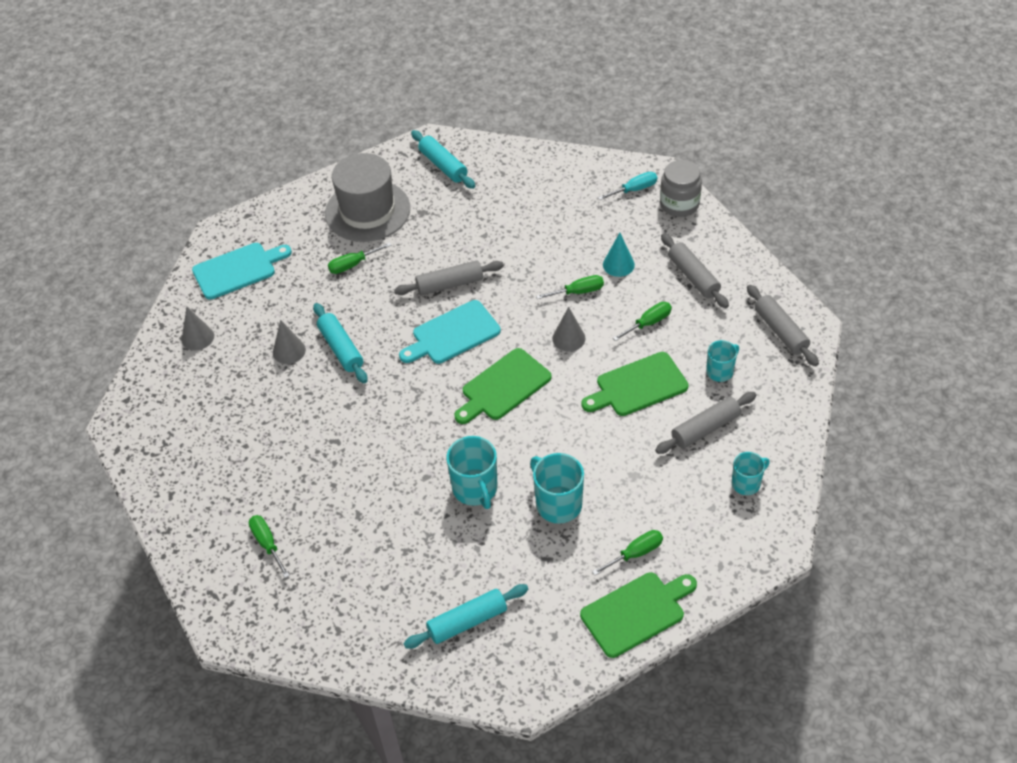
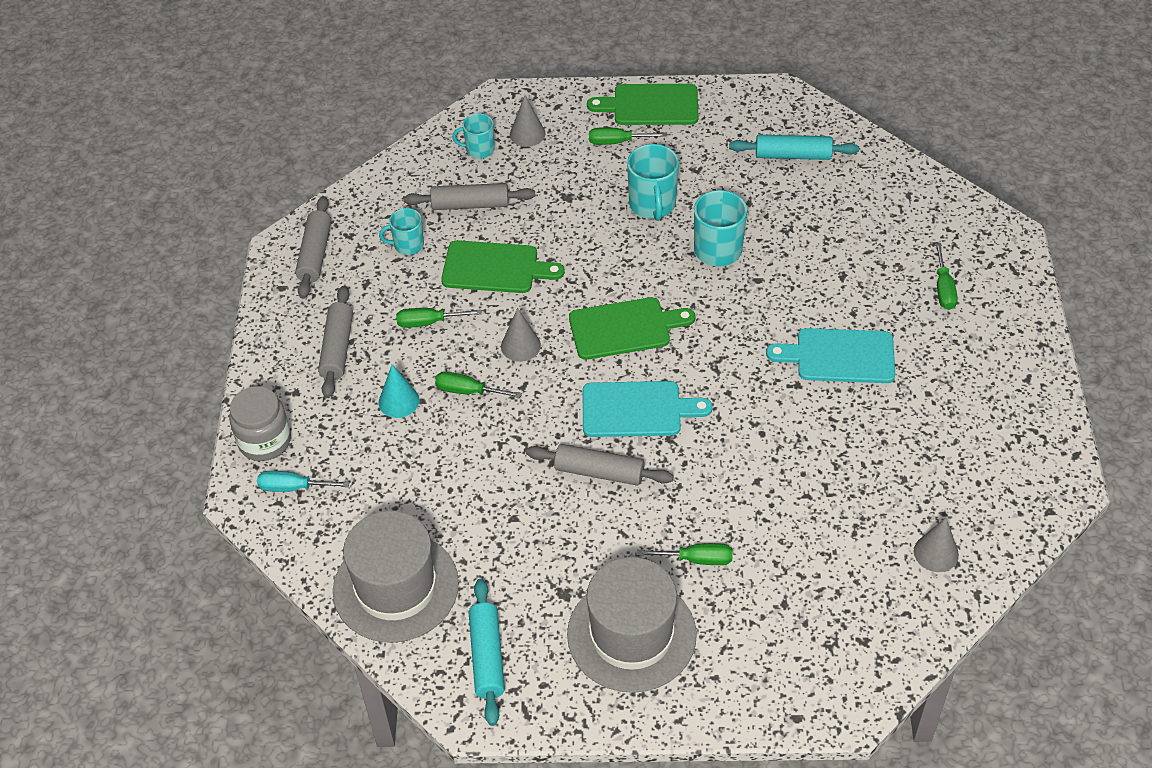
camera: 150 degrees left, 0 degrees up
turquoise cutting board [192,243,292,300] -> turquoise cutting board moved to [766,328,895,383]
grey cone [273,320,306,364] -> grey cone moved to [510,95,545,147]
turquoise rolling pin [313,303,368,383] -> none
none -> grey hat [333,511,459,643]

